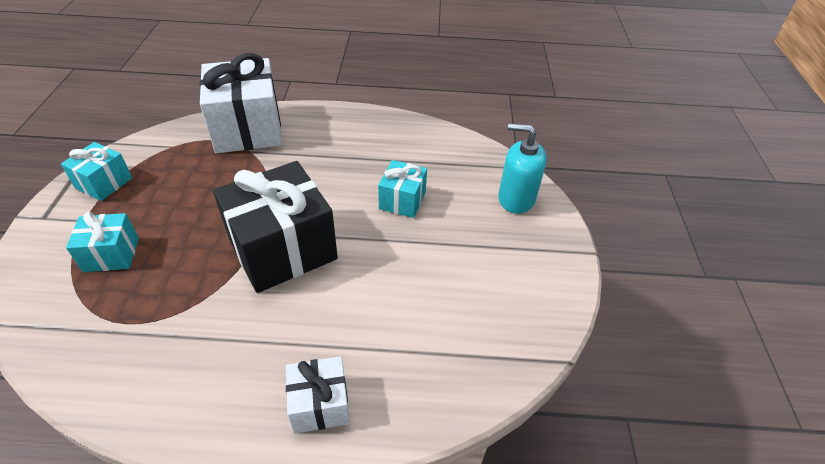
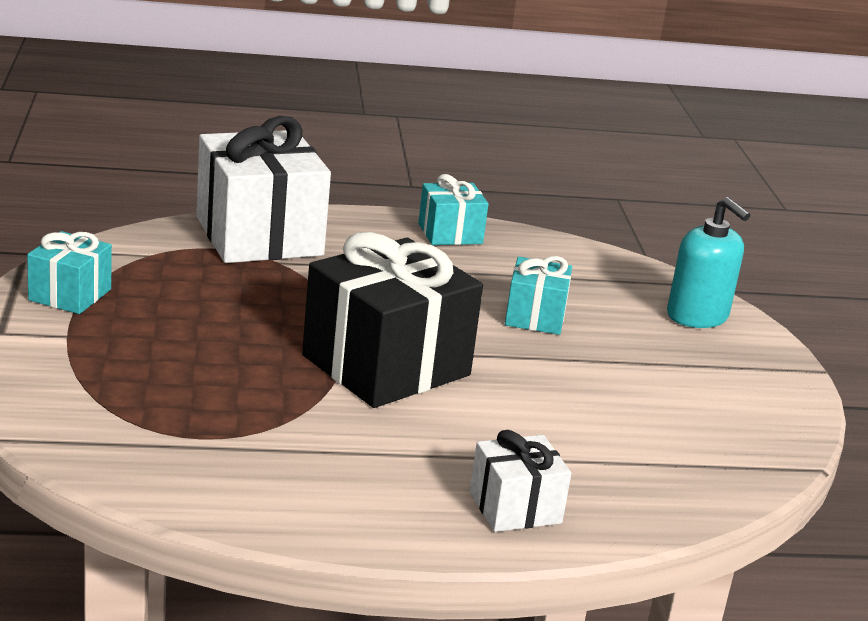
camera: 10 degrees left, 20 degrees down
turquoise gift [66,212,139,272] -> turquoise gift moved to [418,174,488,245]
turquoise soap dispenser [498,123,547,214] -> turquoise soap dispenser turned 135 degrees counterclockwise [667,197,750,328]

